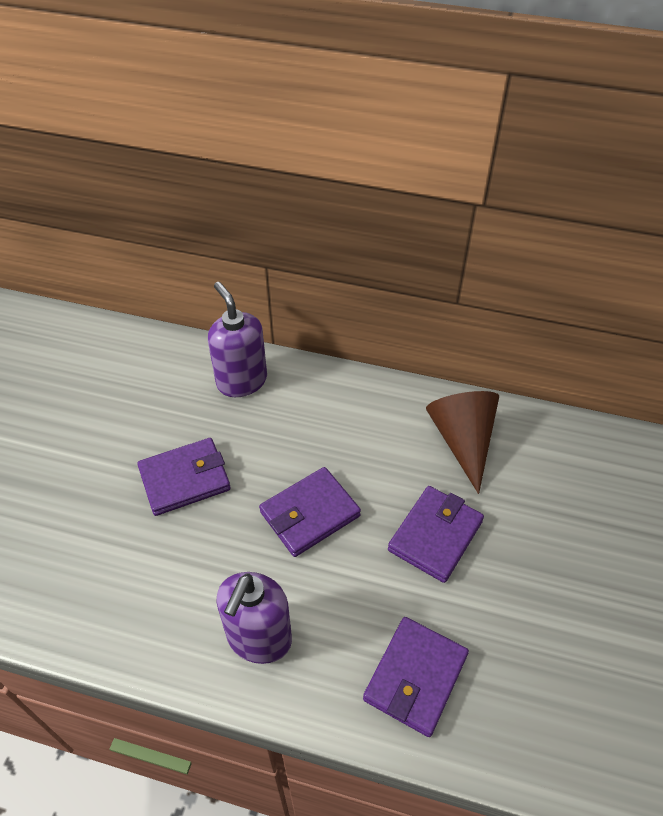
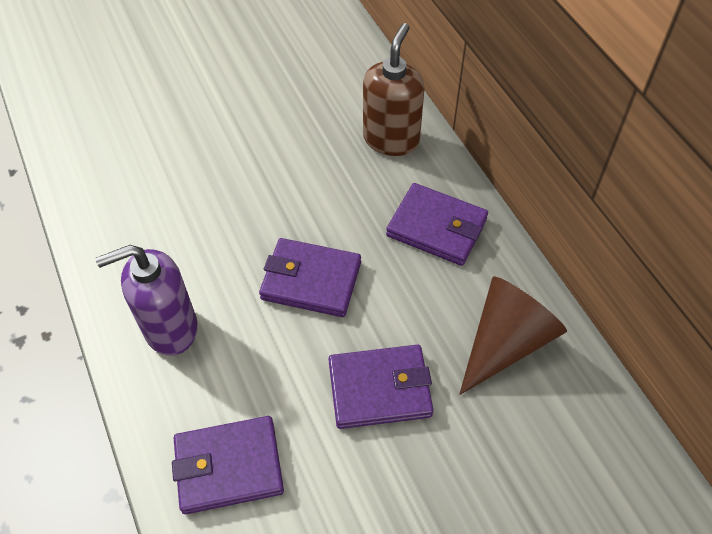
camera: 50 degrees right, 5 degrees up
purple wallet [137,438,231,516] -> purple wallet moved to [386,183,488,266]
purple soap dispenser [208,282,267,397] -> brown soap dispenser [363,23,425,156]

